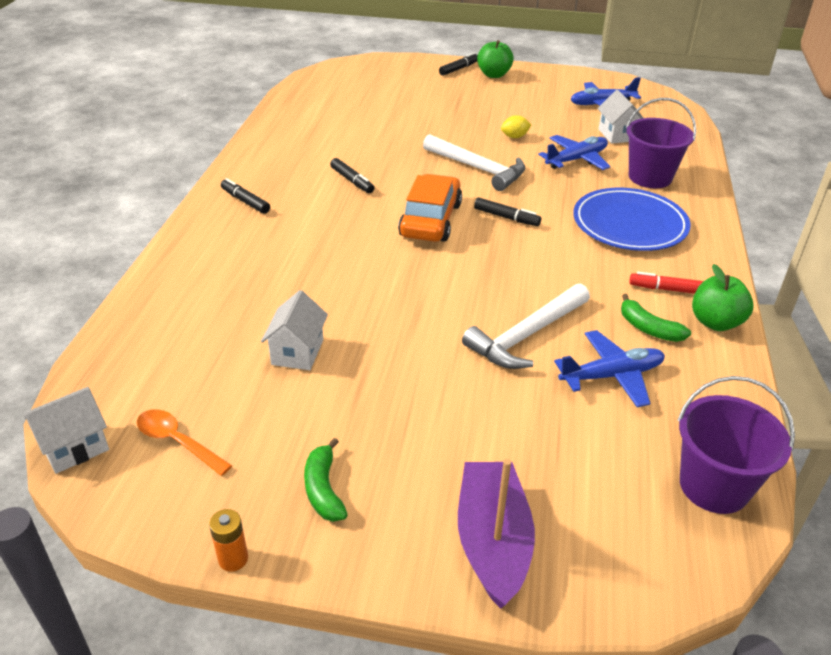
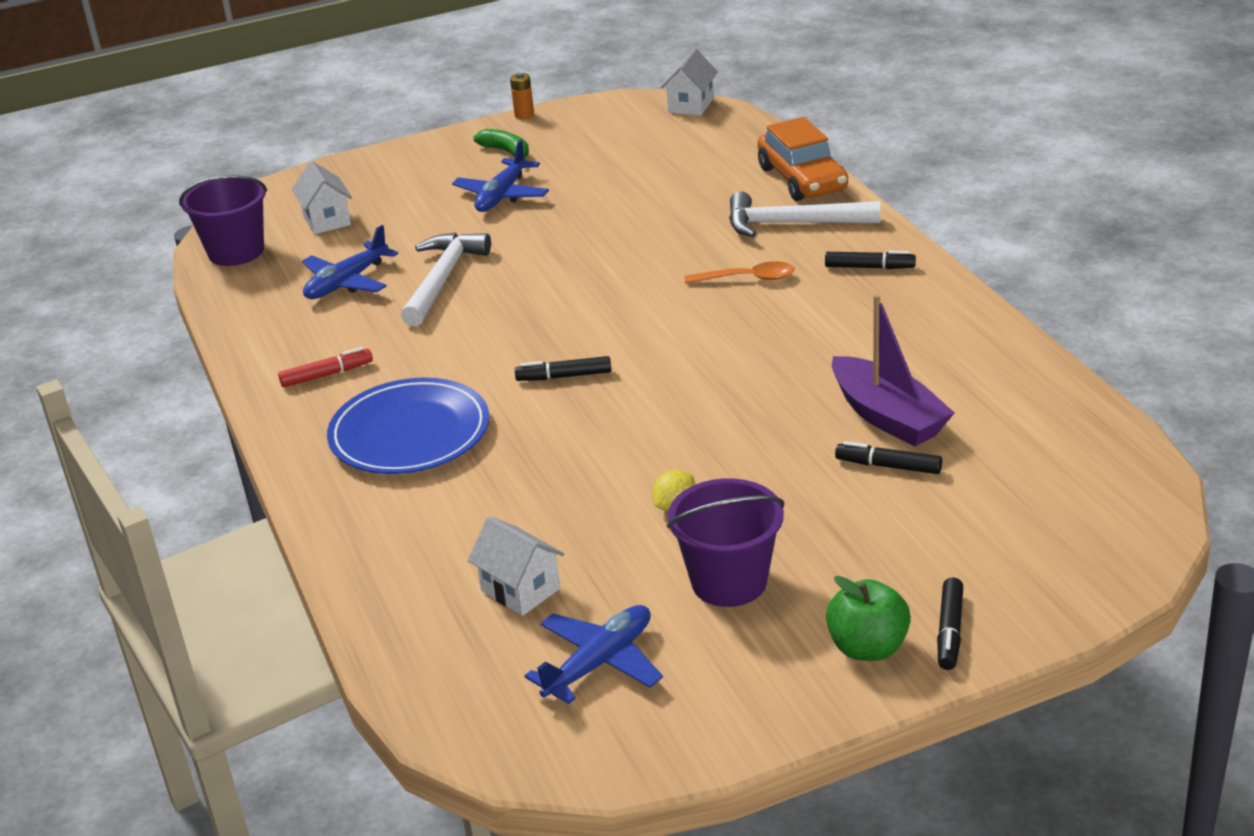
camera: 150 degrees right, 5 degrees down
orange spoon [137,410,232,476] -> orange spoon moved to [685,261,795,284]
white house [261,290,328,370] -> white house moved to [292,161,352,234]
black marker [330,158,374,193] -> black marker moved to [835,441,942,474]
orange car [398,174,462,242] -> orange car moved to [757,117,848,201]
white hammer [423,134,525,191] -> white hammer moved to [729,191,880,237]
purple boat [458,459,535,609] -> purple boat moved to [832,294,955,446]
blue plane [538,135,611,170] -> blue plane moved to [452,140,549,212]
green banana [621,294,691,342] -> none
purple bucket [626,98,696,188] -> purple bucket moved to [667,478,784,607]
green apple [692,264,753,331] -> none

